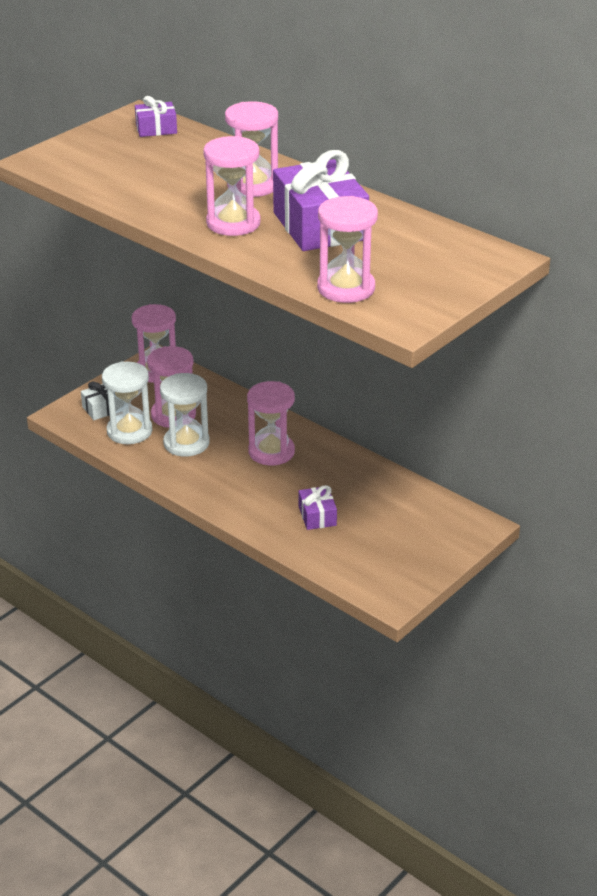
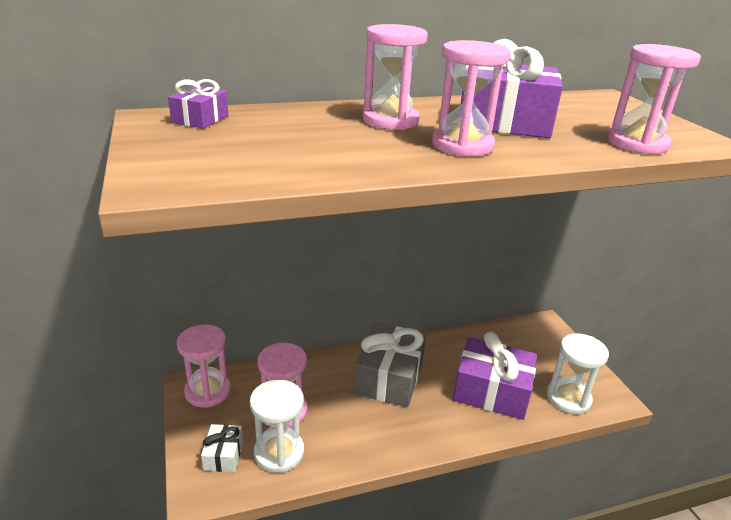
camera: 60 degrees left, 5 degrees down
white hourglass [160,373,210,457] -> white hourglass moved to [547,333,609,414]
pink hourglass [247,381,295,465] -> grey gift [354,323,426,407]
purple gift [299,485,337,530] -> purple gift [453,331,537,420], size x2.05

